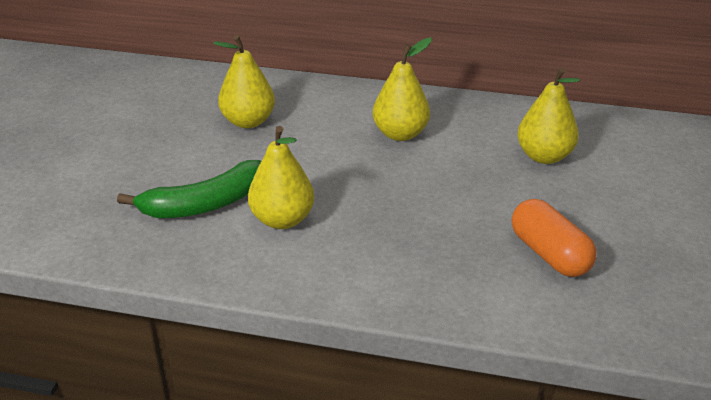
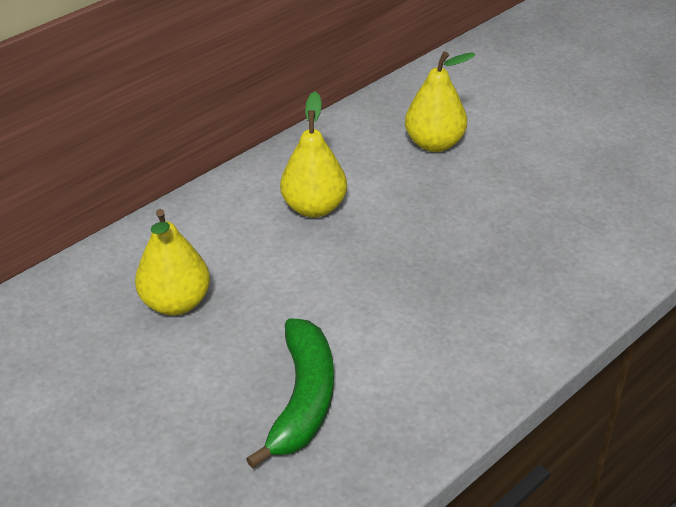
camera: 55 degrees left, 5 degrees up
yellow pear [248,126,315,229] -> none
orange capsule [512,199,597,277] -> none

